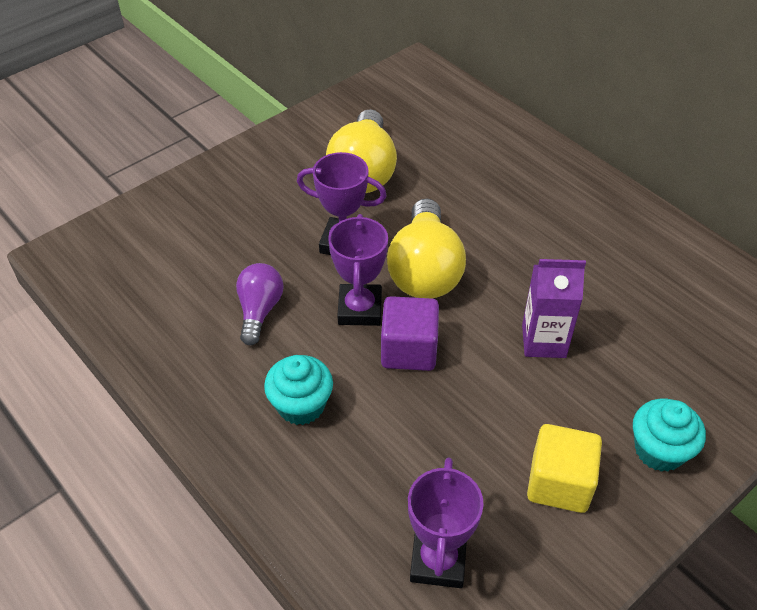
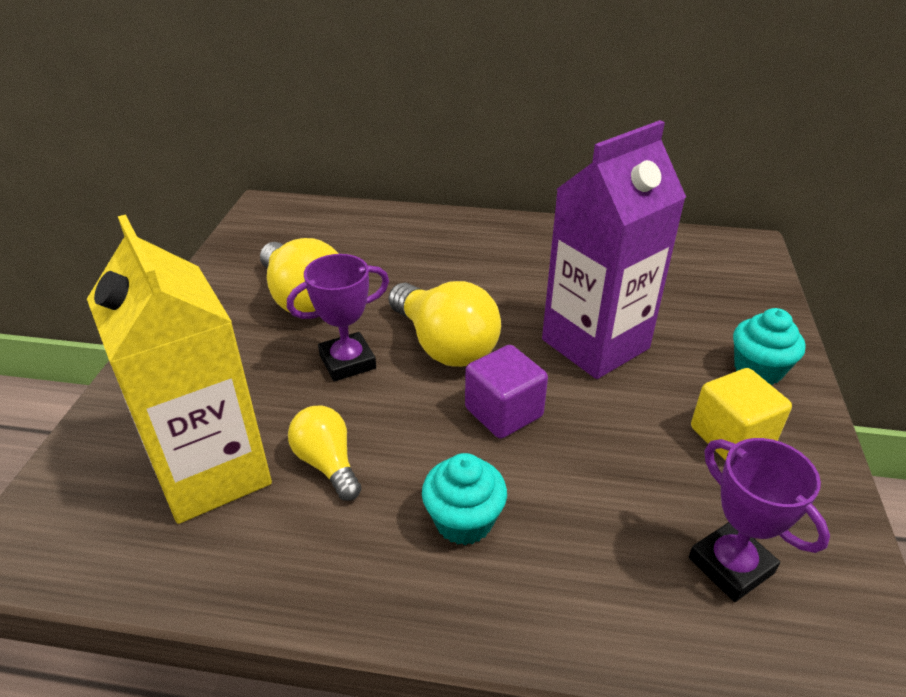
camera: 40 degrees left, 10 degrees down
purple light bulb [236,263,284,345] -> yellow light bulb [288,405,361,501]
purple trophy [328,214,388,326] -> none
purple carton [522,259,586,358] -> purple carton [542,120,686,379], size x1.85
none -> yellow carton [87,214,272,524]

